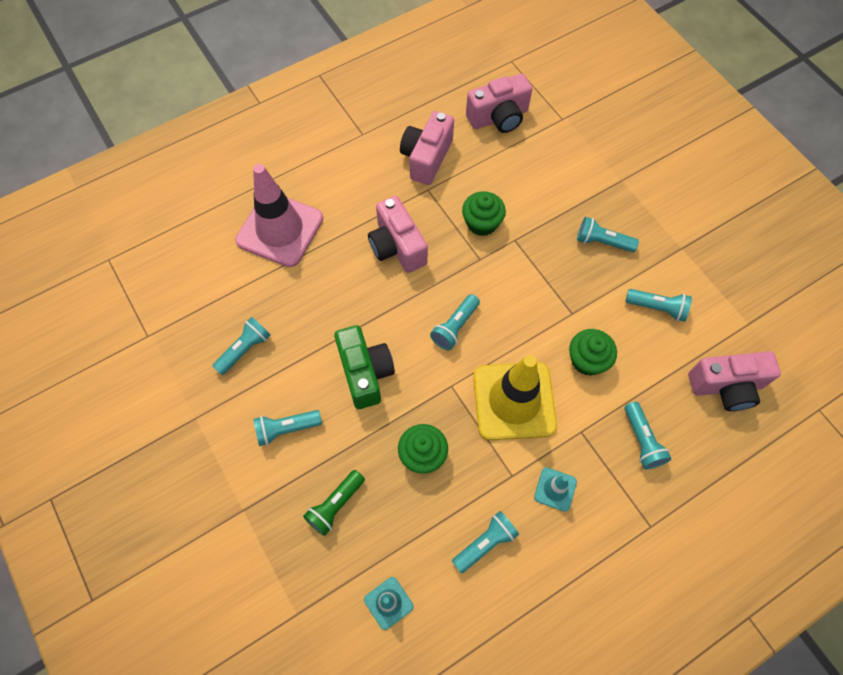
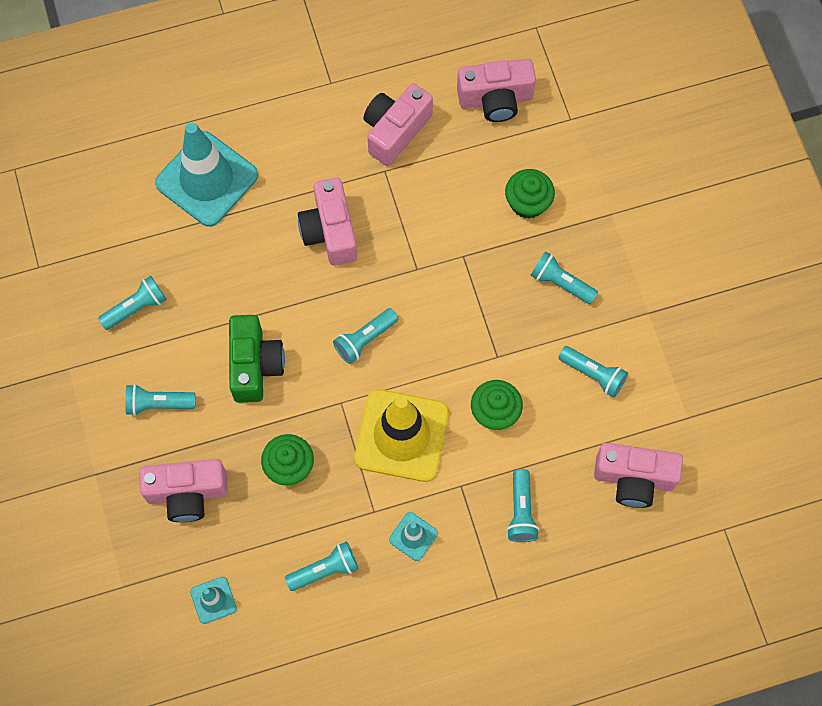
camera: 15 degrees right, 5 degrees up
pink traffic cone [235,164,323,267] -> turquoise traffic cone [155,122,258,227]
green flashlight [303,470,365,536] -> pink camera [139,459,228,522]
green cupcake [462,191,506,236] -> green cupcake moved to [505,169,555,219]

